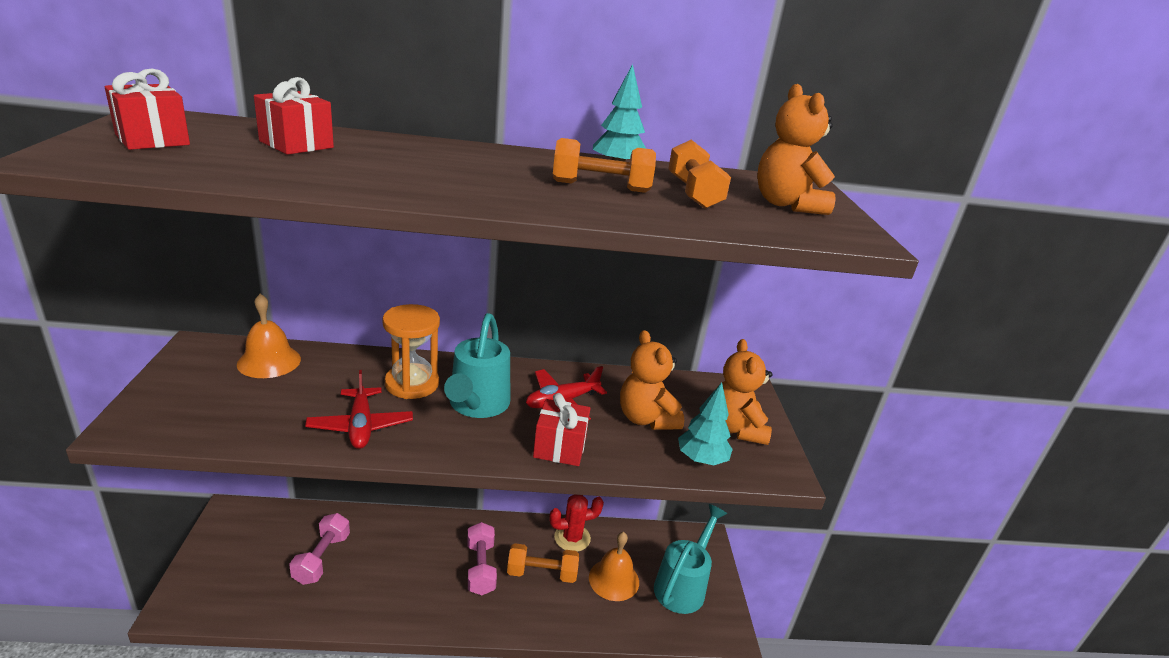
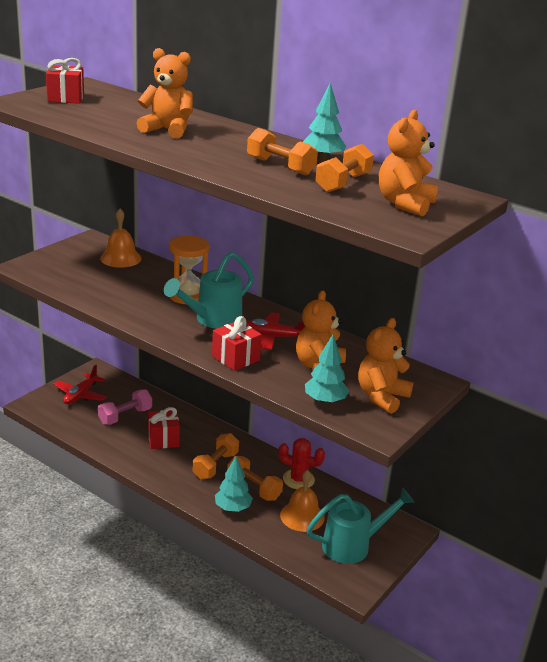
camera: 40 degrees right, 0 degrees up
red gift [254,77,334,155] -> red gift moved to [148,407,180,449]
red plane [305,370,413,449] -> red plane moved to [53,365,107,404]
pink dumbbell [467,522,497,595] -> orange dumbbell [193,433,239,479]
none -> orange teddy bear [136,48,193,138]
none -> turquoise tree [215,456,253,512]

